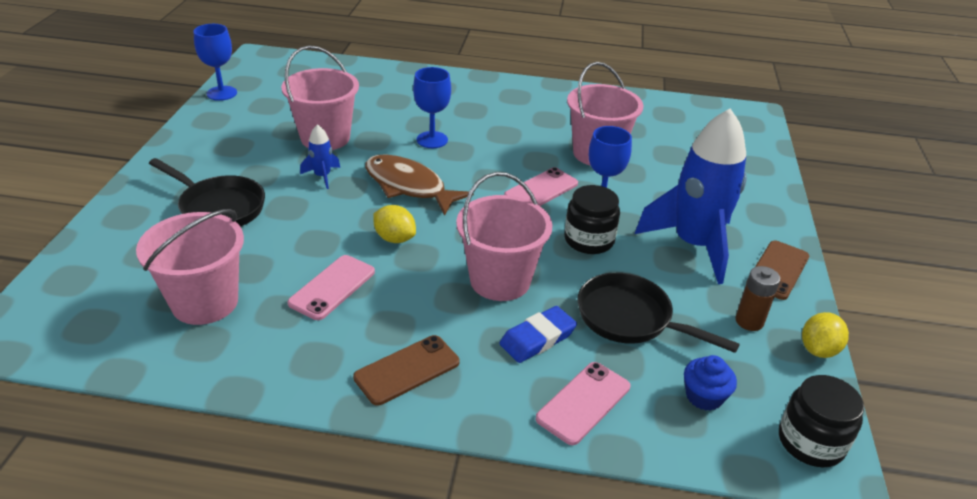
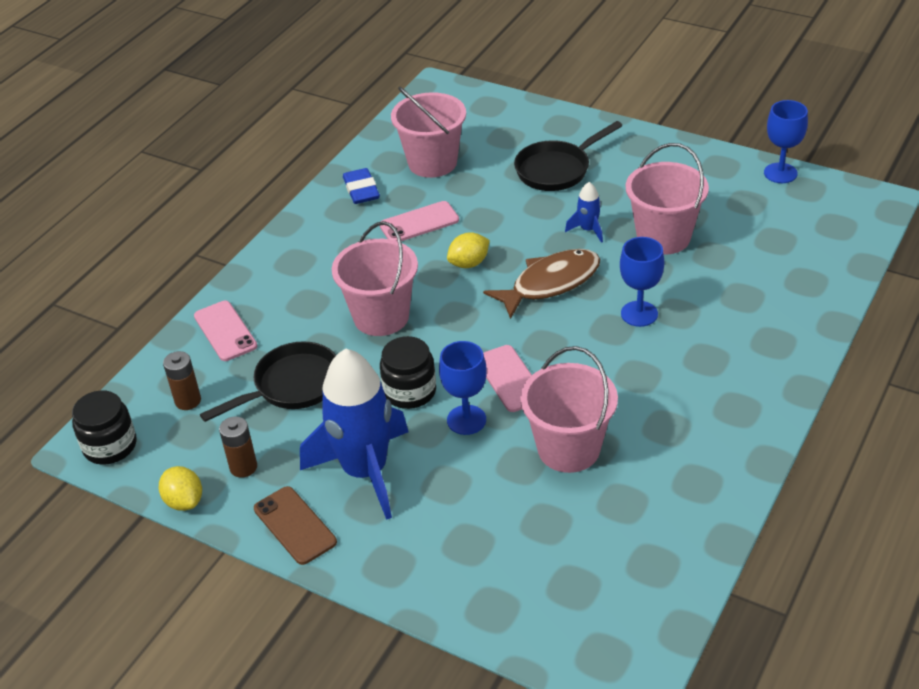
camera: 115 degrees right, 5 degrees up
pink phone [288,255,375,320] -> pink phone turned 75 degrees counterclockwise [380,201,459,241]
brown phone [353,335,460,405] -> none
blue eraser [499,306,577,363] -> blue eraser moved to [343,168,380,204]
blue cupcake [684,355,737,411] -> brown battery [163,351,201,410]

